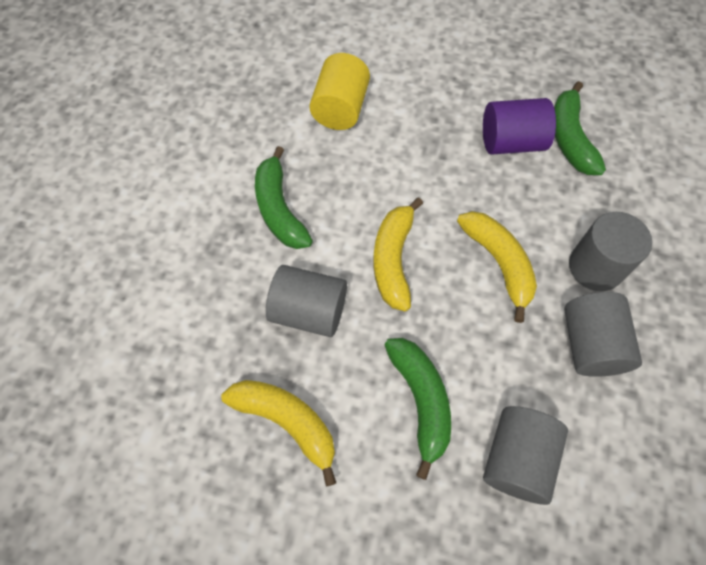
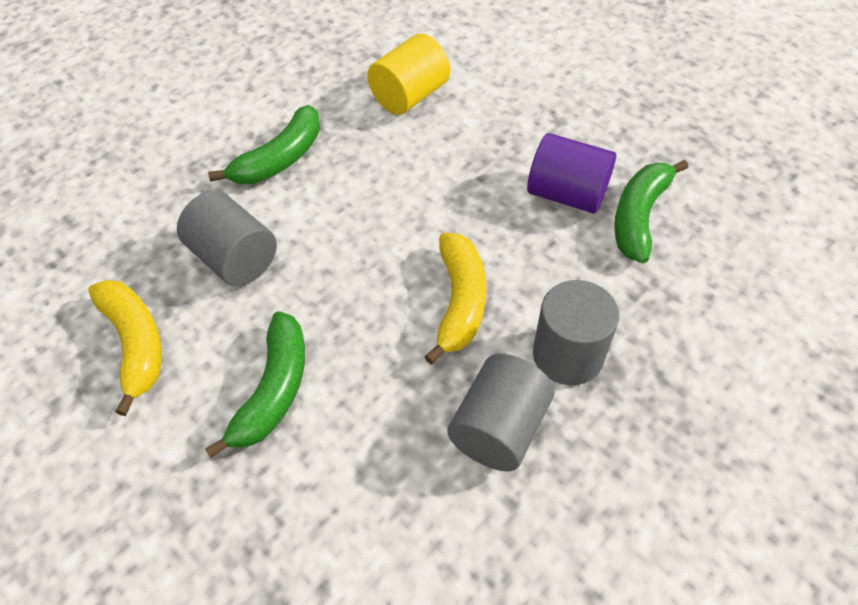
camera: 30 degrees right, 10 degrees down
green banana [255,146,313,249] -> green banana turned 150 degrees counterclockwise [208,105,320,184]
yellow banana [374,197,423,311] -> none
grey cylinder [483,406,568,505] -> none

